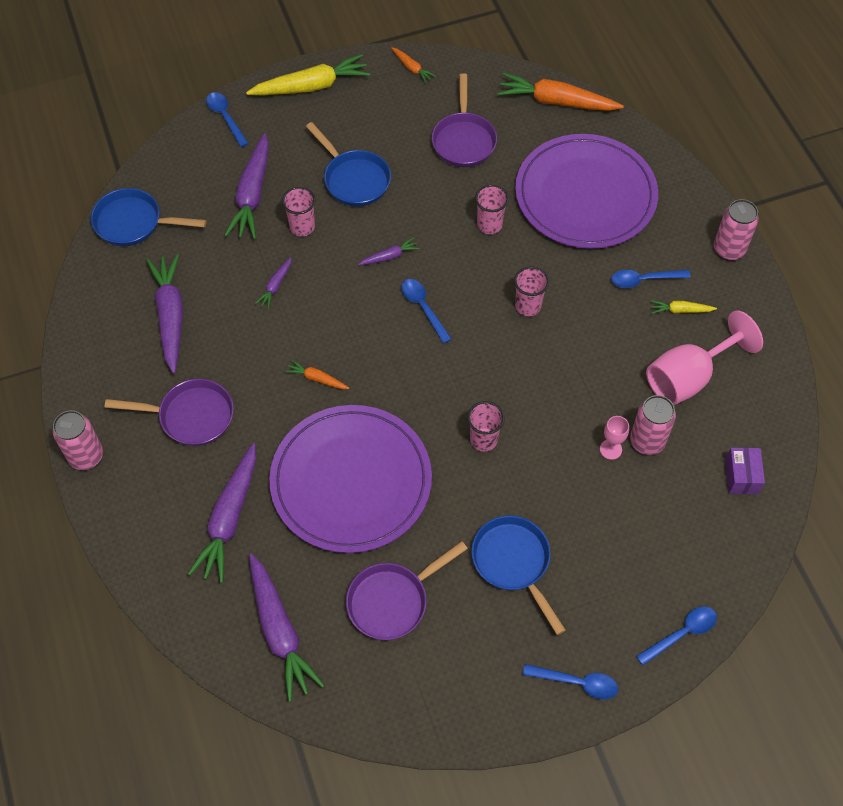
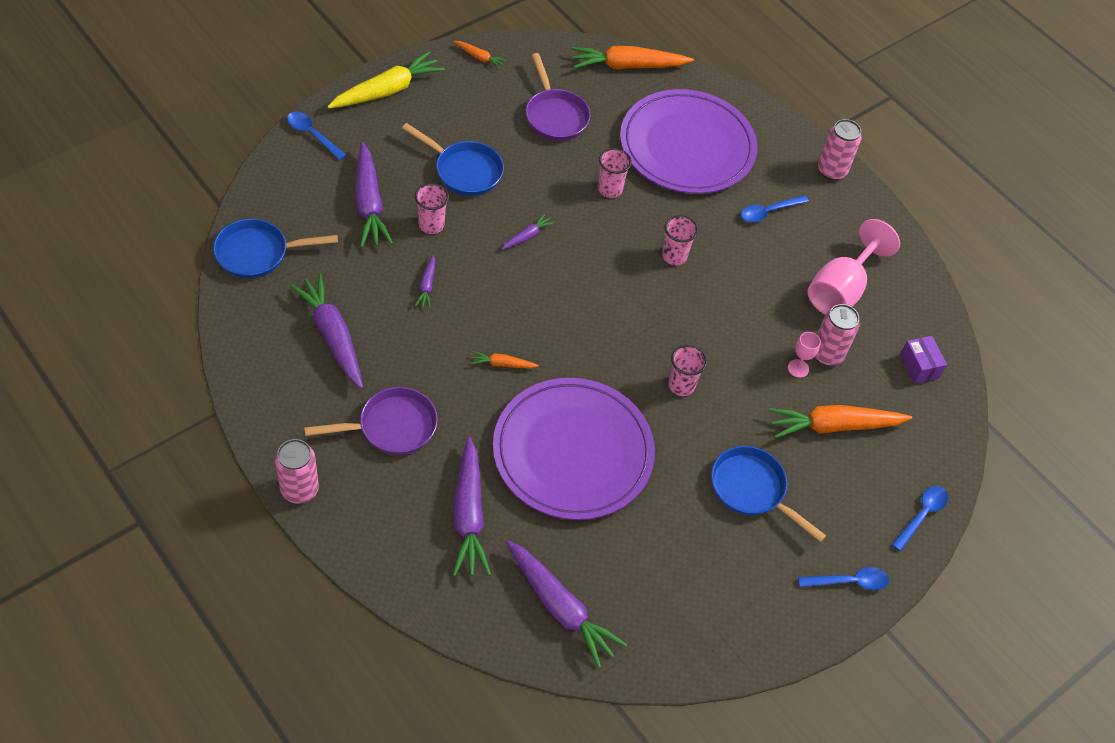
camera: 25 degrees left, 5 degrees down
purple pan [346,541,468,640] -> none
blue spoon [401,279,452,344] -> none
yellow carrot [651,301,717,314] -> none
none -> orange carrot [769,405,912,438]

